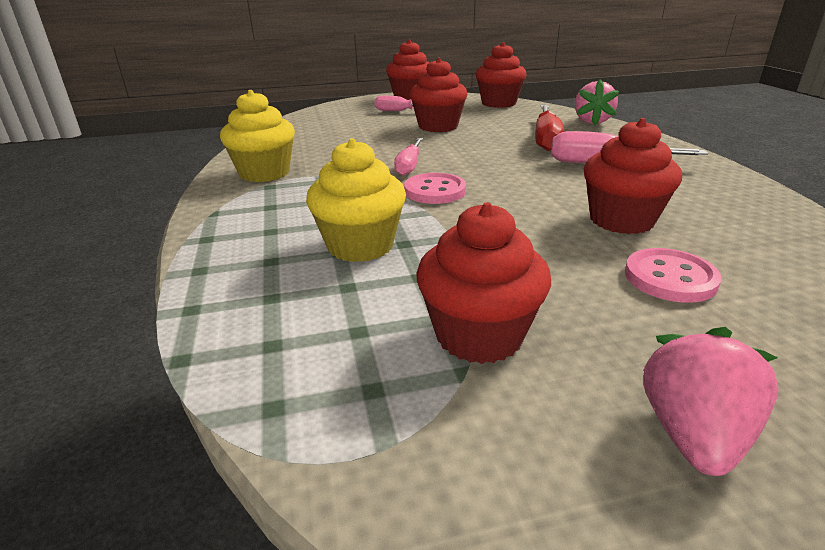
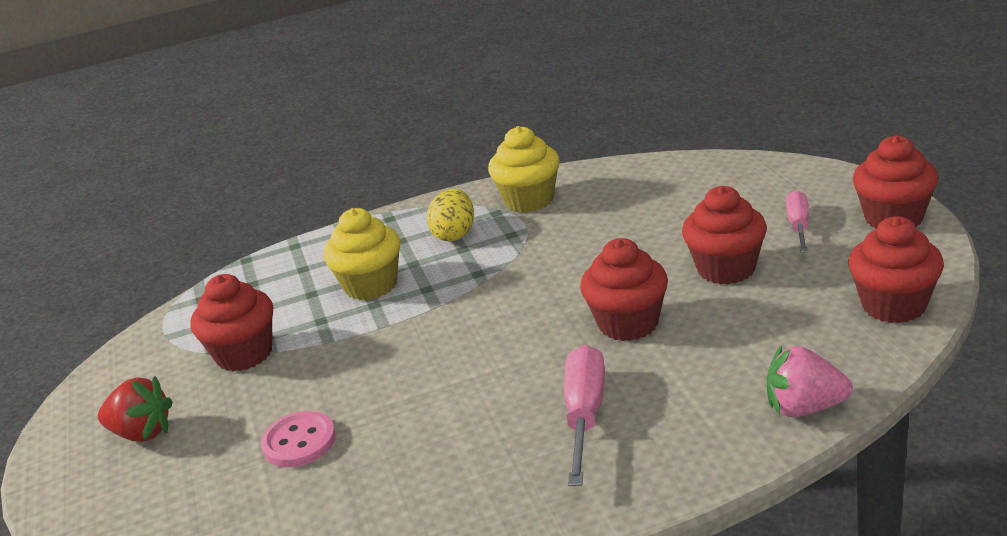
camera: 90 degrees right, 0 degrees up
pink screwdriver [394,138,423,176] -> none
pink button [404,173,466,204] -> none
red screwdriver [535,105,564,151] -> none
red cupcake [584,118,682,234] -> red cupcake moved to [580,238,668,341]
pink strawberry [643,327,778,476] -> red strawberry [98,376,173,442]
none -> yellow egg [427,189,474,241]

